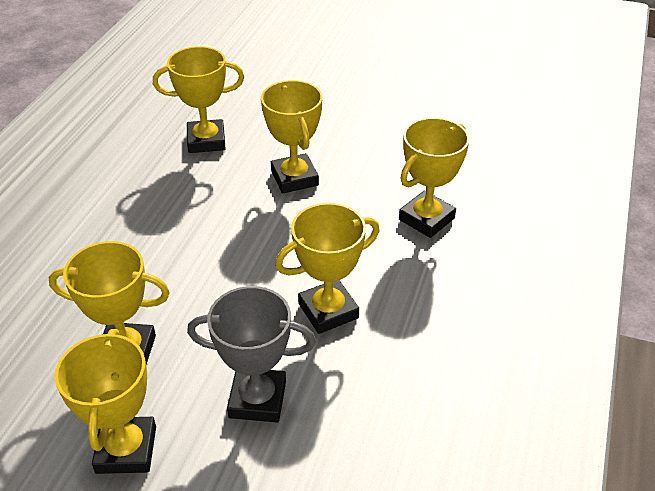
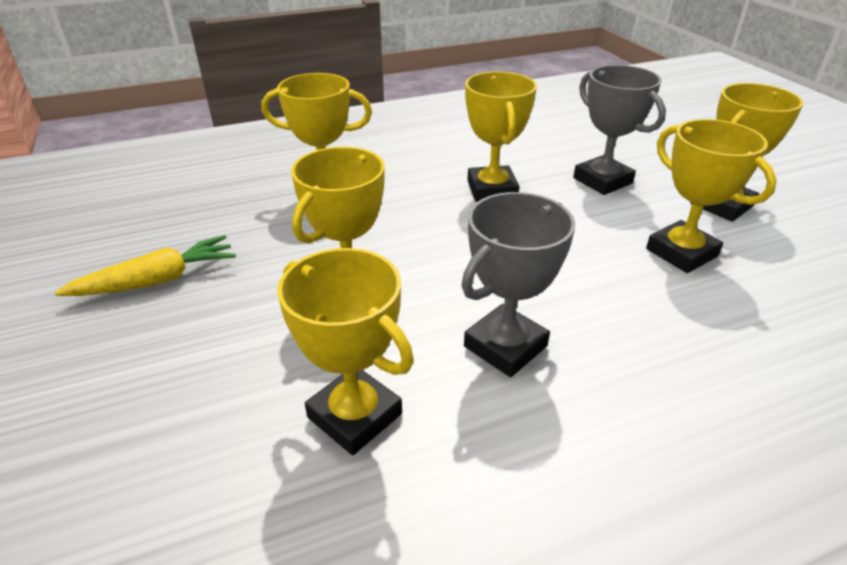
camera: 130 degrees left, 5 degrees down
yellow trophy [275,203,380,334] -> yellow trophy turned 60 degrees clockwise [465,72,537,202]
none -> yellow carrot [54,235,236,296]
none -> grey trophy [461,192,575,377]

